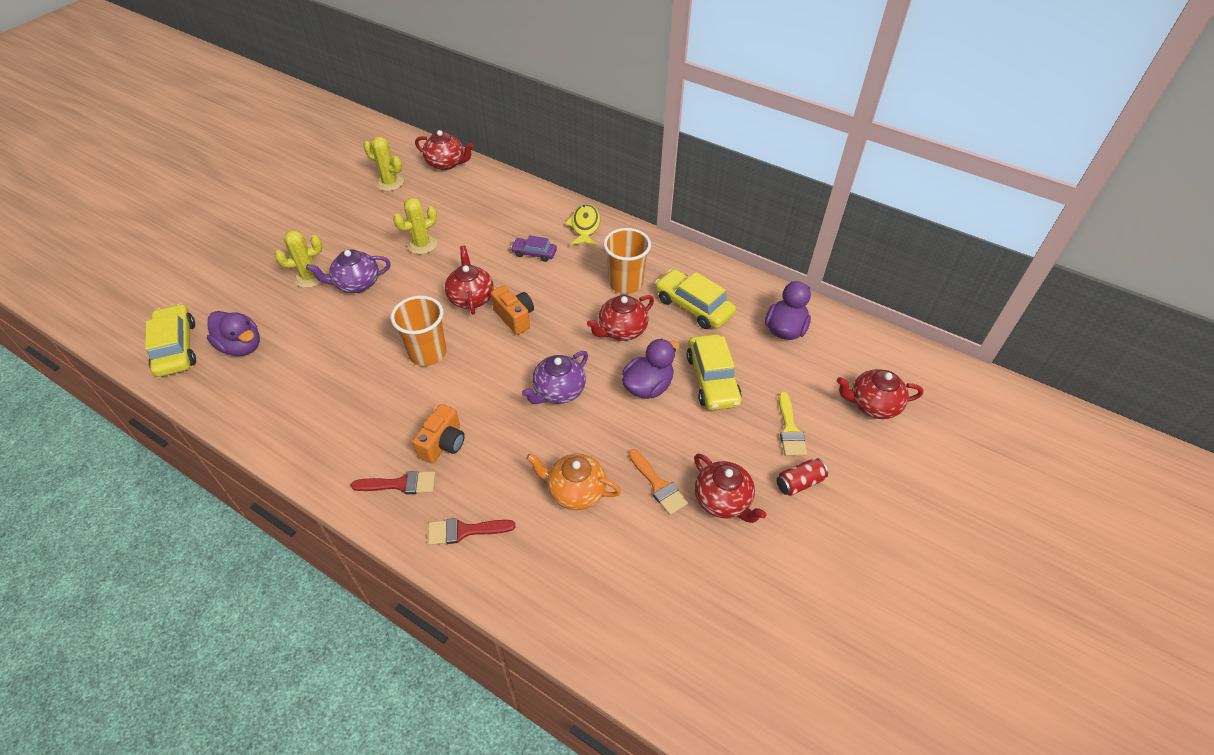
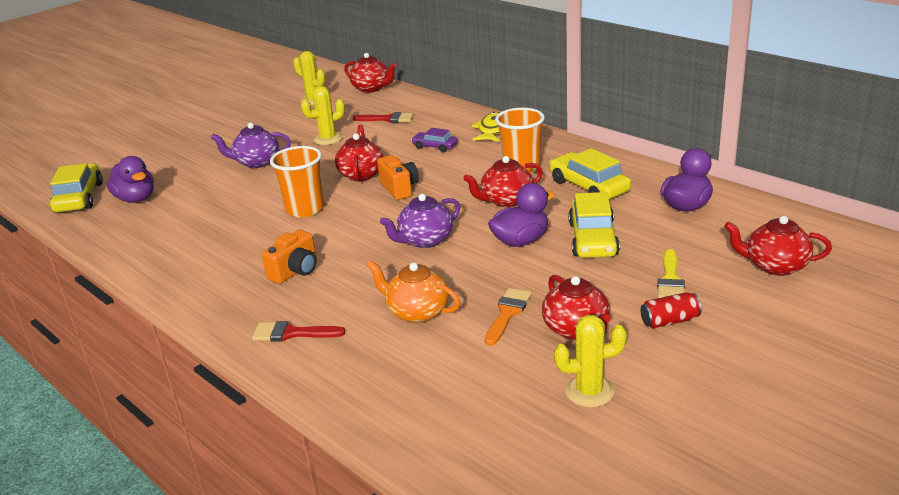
camera: 15 degrees right, 20 degrees down
yellow cactus [275,230,326,288] -> yellow cactus moved to [554,315,627,408]
red brush [351,471,436,494] -> red brush moved to [353,112,414,123]
orange brush [629,449,688,515] -> orange brush turned 135 degrees counterclockwise [485,288,532,346]

